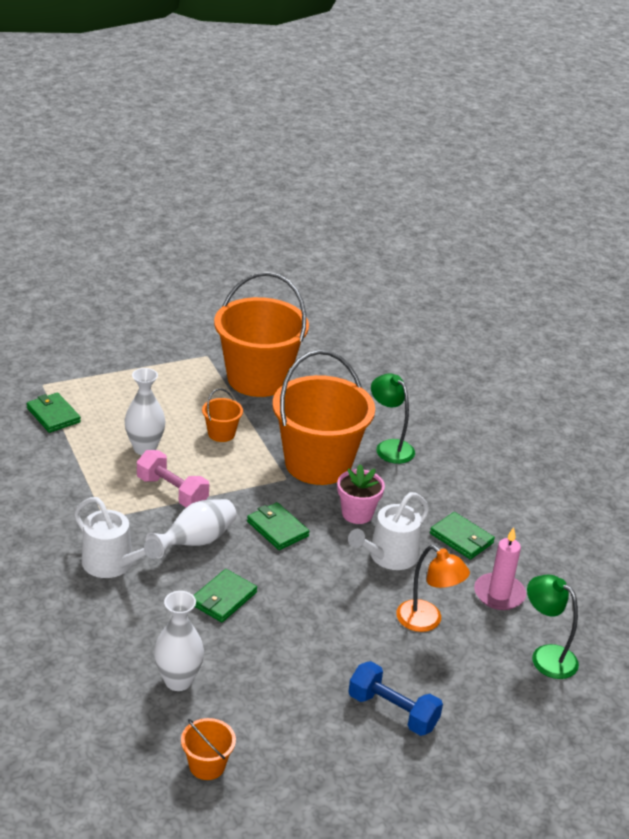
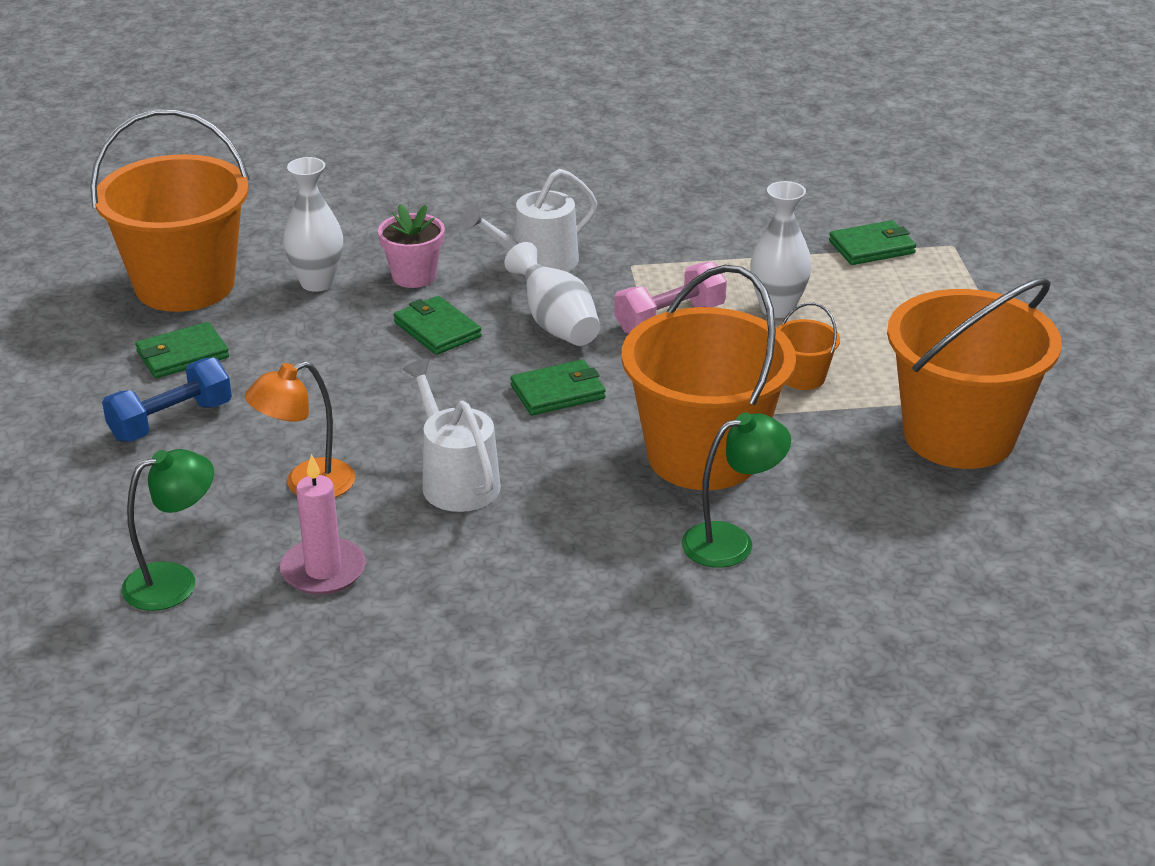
camera: 110 degrees right, 0 degrees up
orange bucket [181,718,236,780] -> orange bucket [90,109,250,312], size x2.41
pink flower pot [337,464,385,524] -> pink flower pot moved to [378,204,445,288]
green wallet [430,512,495,560] -> green wallet moved to [135,322,229,378]

